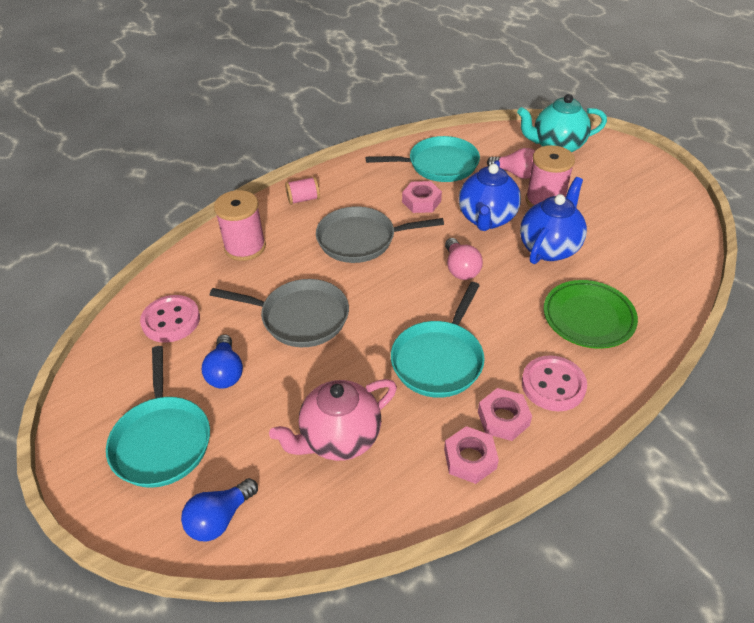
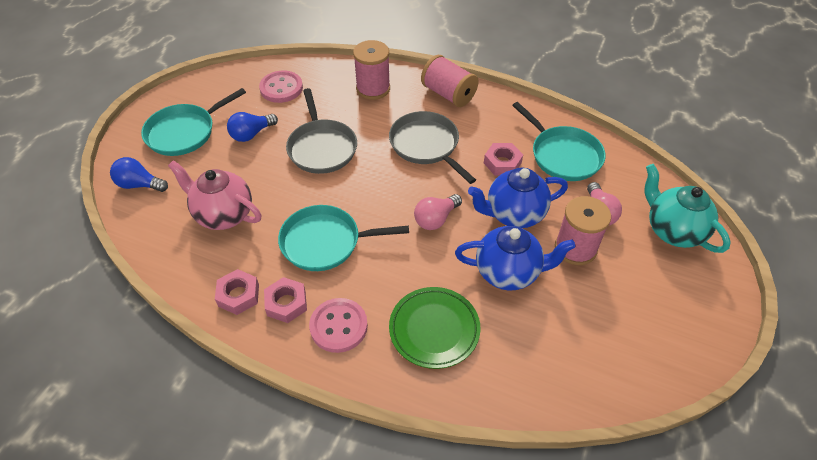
camera: 60 degrees right, 5 degrees up
pink spool [285,176,320,205] -> pink spool [421,55,479,107], size x1.72

